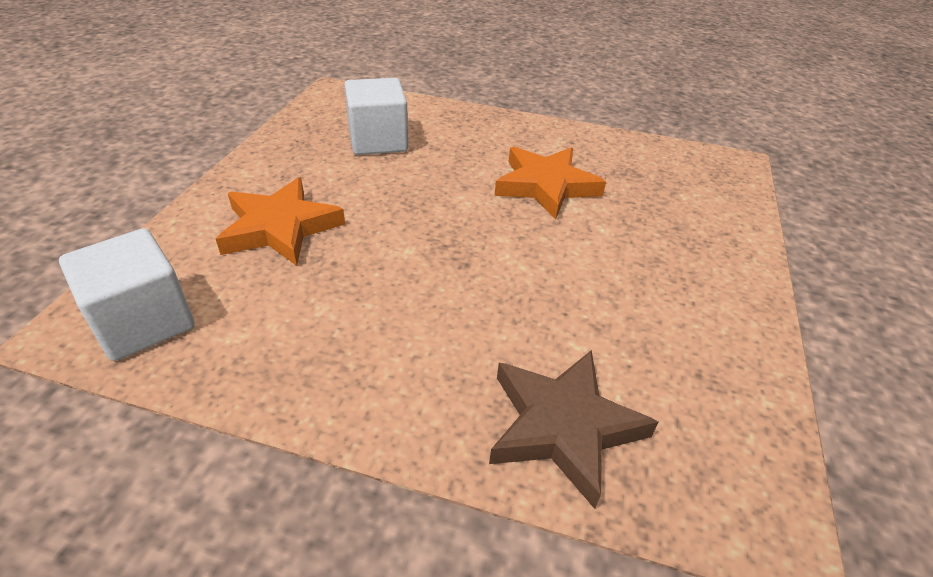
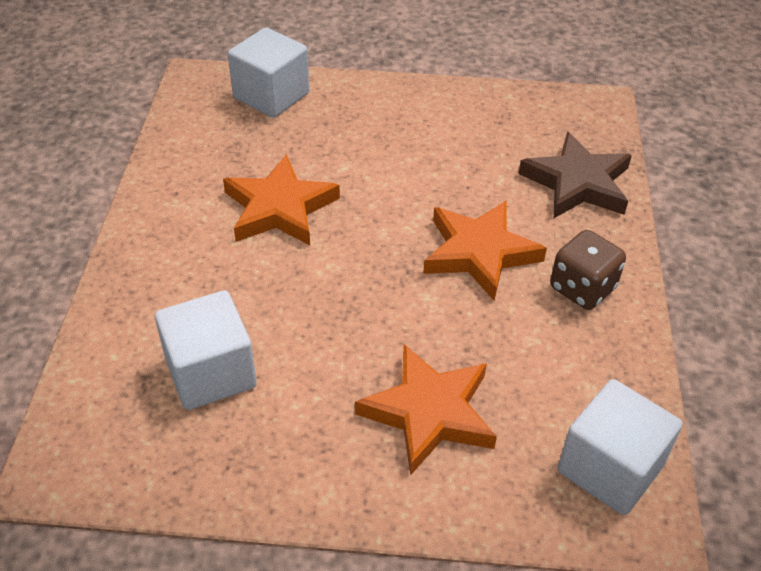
camera: 100 degrees left, 5 degrees up
none -> white cube [228,27,309,118]
none -> orange star [423,201,547,301]
none -> brown dice [550,230,626,310]

